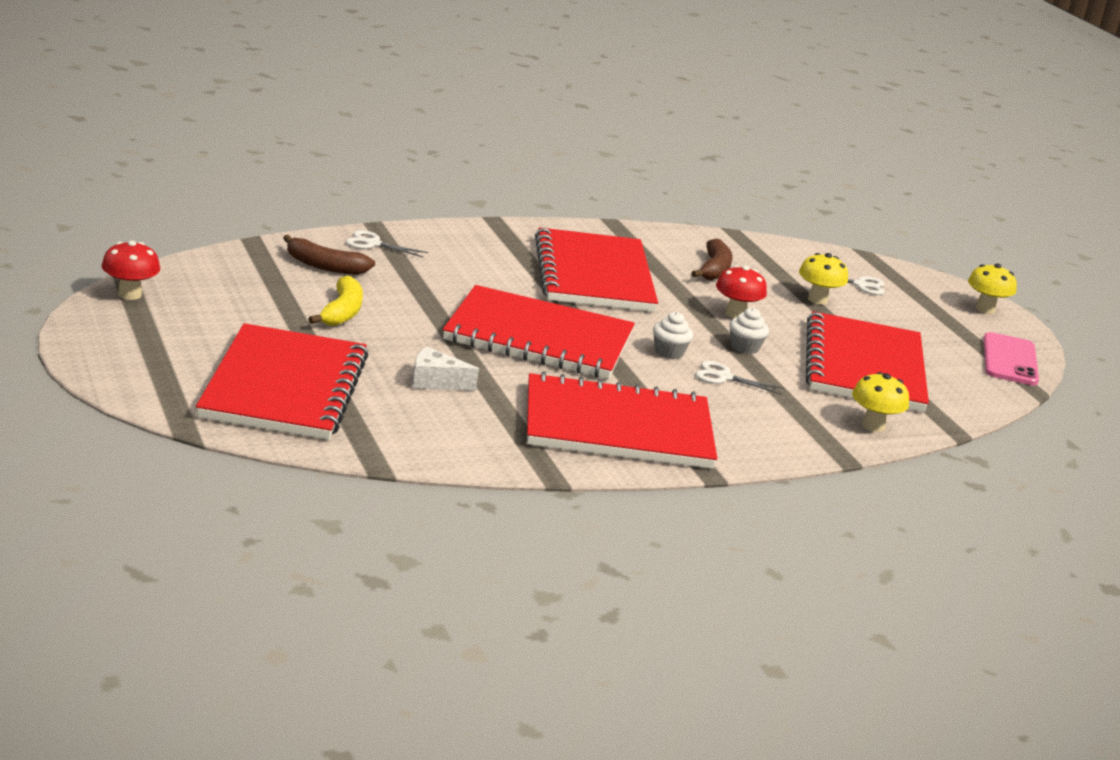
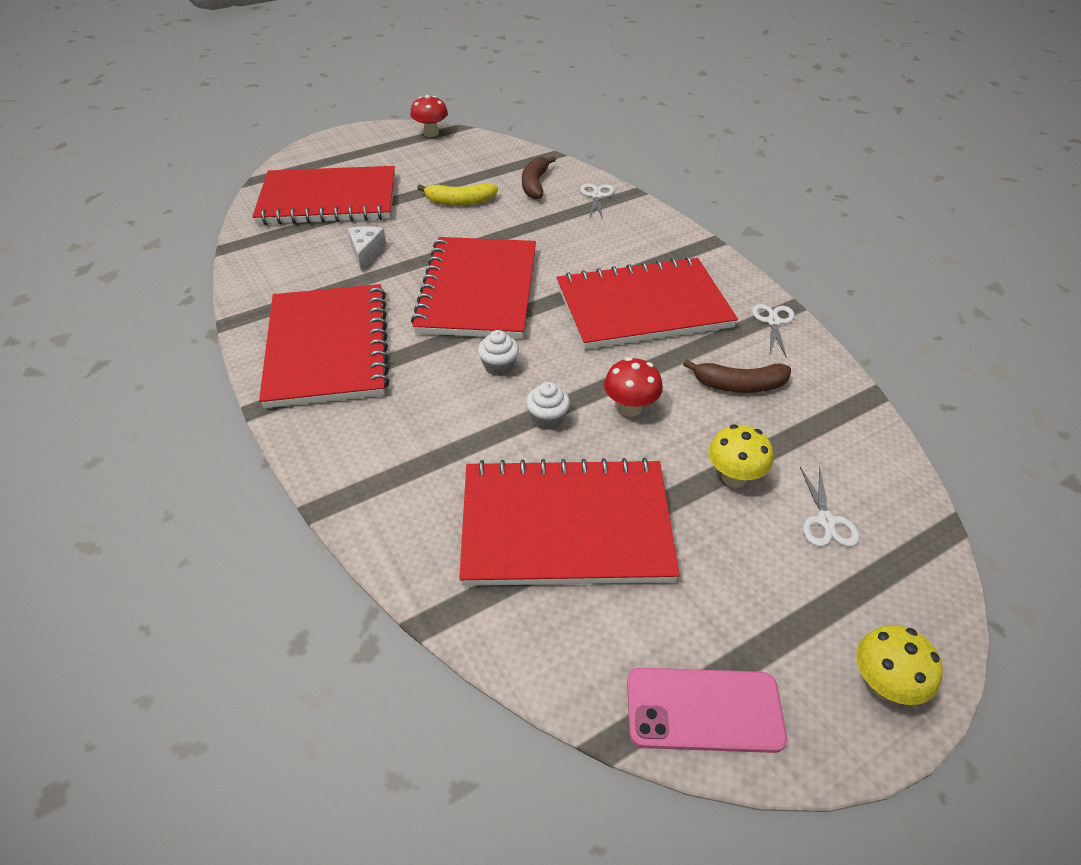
camera: 85 degrees right, 20 degrees up
white scissors [695,361,785,395] -> white scissors moved to [752,304,795,358]
yellow mushroom [852,372,909,432] -> none

